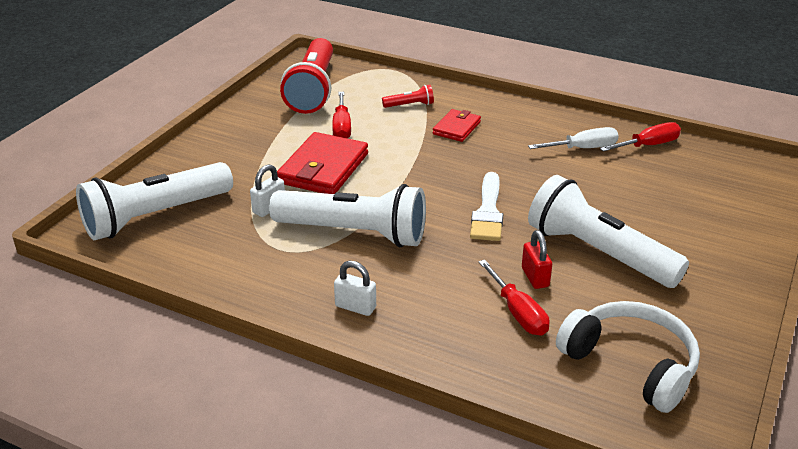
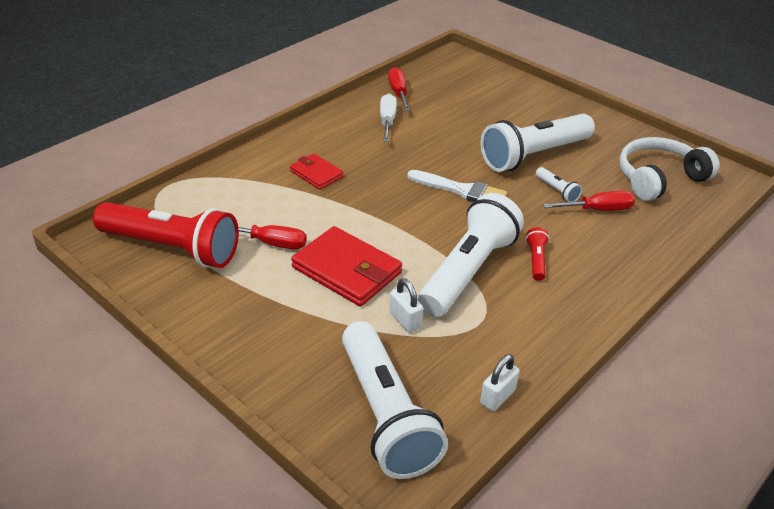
camera: 75 degrees left, 5 degrees up
white padlock [334,261,376,316] -> white padlock moved to [480,354,520,411]
red flashlight [382,85,434,108] -> red flashlight moved to [526,227,549,281]
red padlock [522,230,552,289] -> white flashlight [536,167,582,202]

